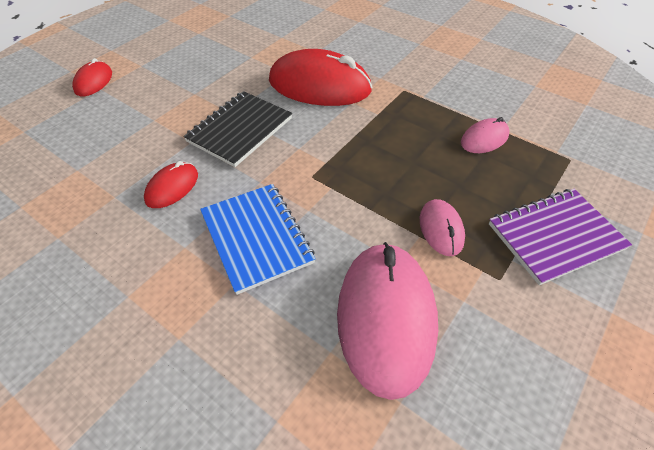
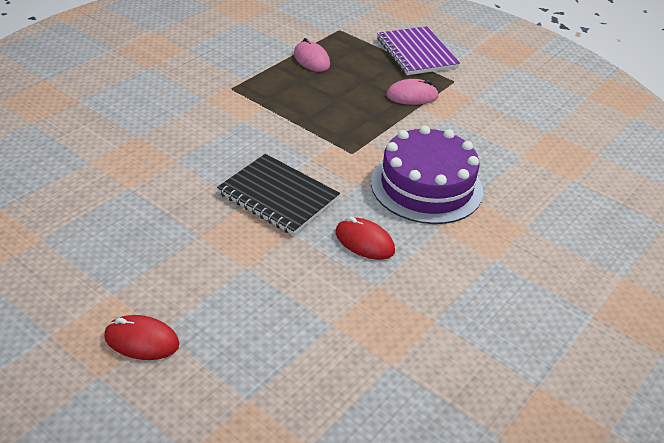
camera: 90 degrees left, 10 degrees down
blue notebook [200,184,316,295] -> purple cake [371,125,483,224]
red mouse [269,49,372,106] -> none
pink mouse [337,242,438,400] -> none

